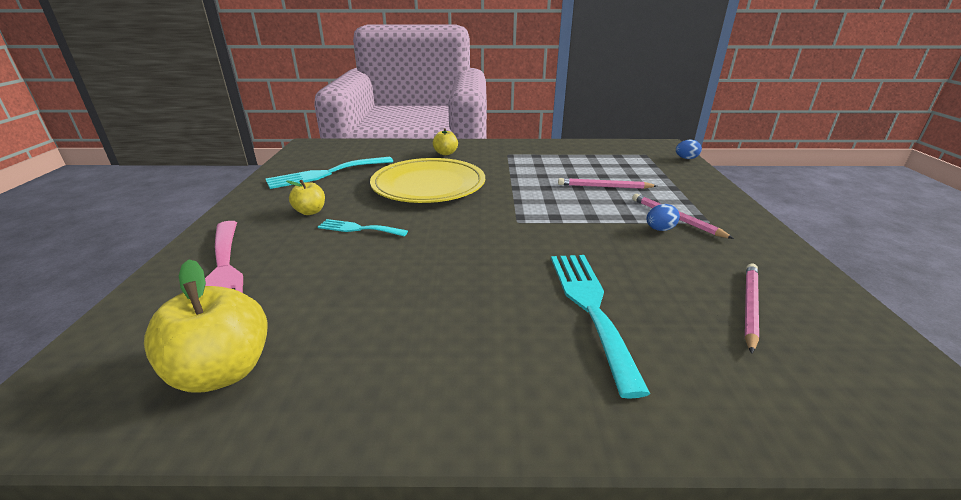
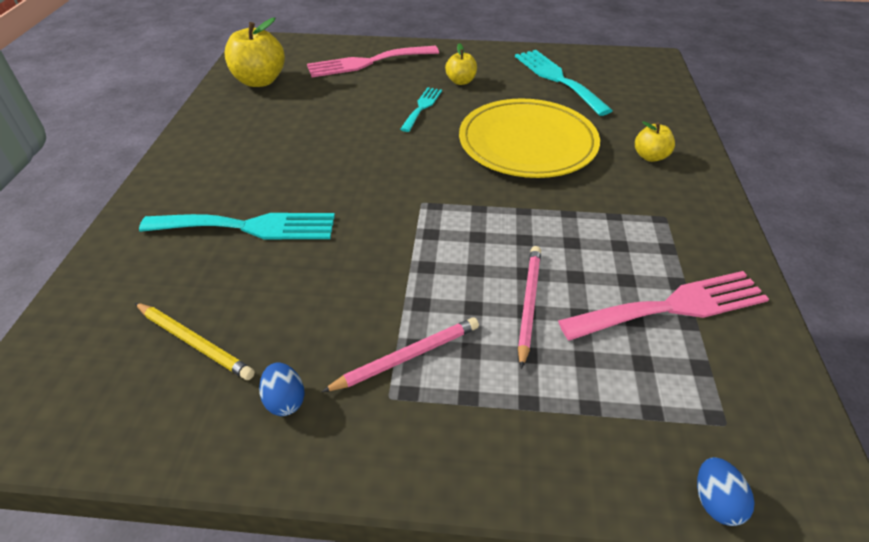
camera: 95 degrees right, 15 degrees up
blue egg [647,204,680,231] -> blue egg moved to [259,362,305,416]
pink pencil [745,263,759,354] -> yellow pencil [135,303,255,380]
none -> pink fork [558,271,769,341]

